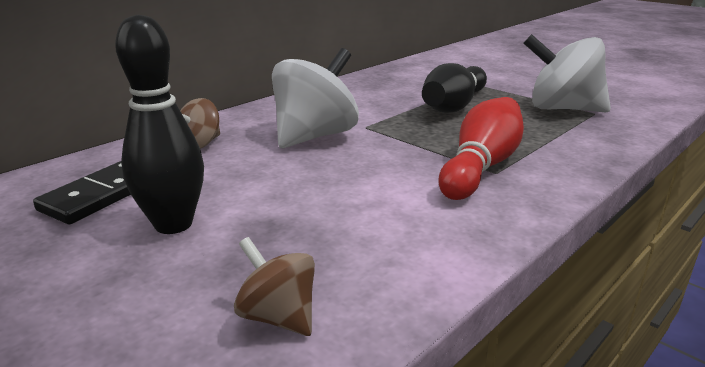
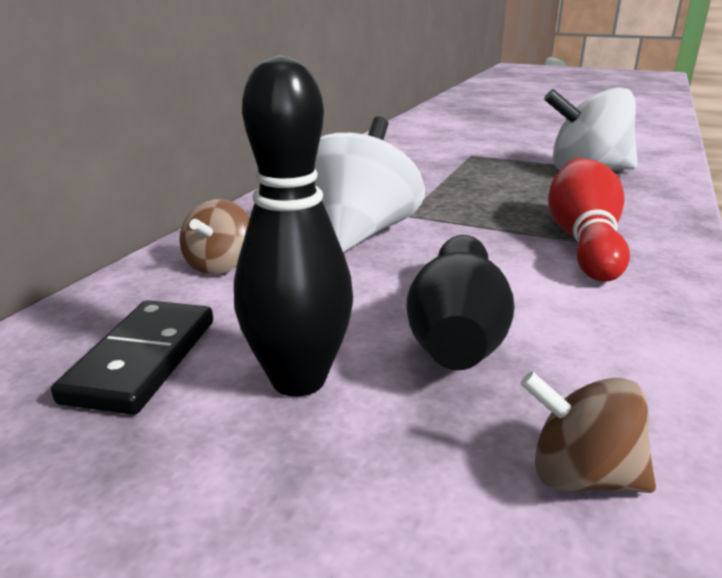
camera: 20 degrees left, 0 degrees up
black bowling pin [422,63,487,113] -> black bowling pin moved to [406,235,515,370]

